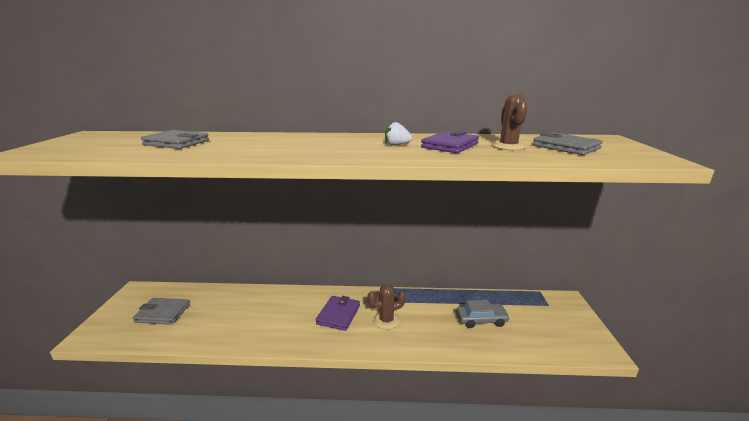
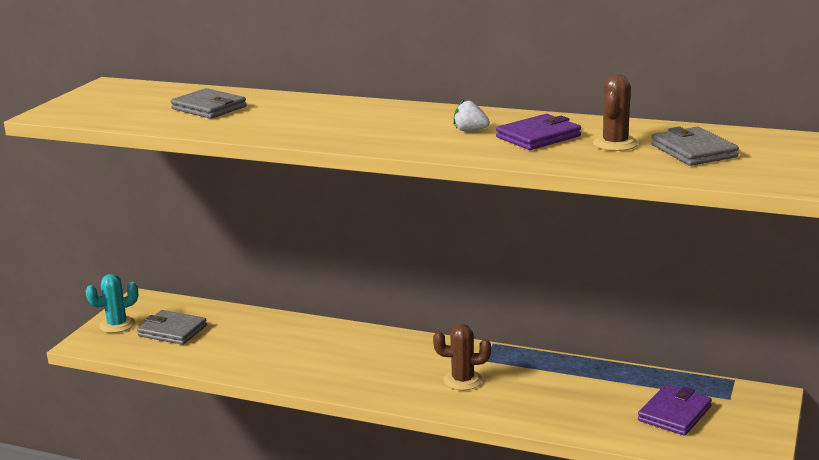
camera: 20 degrees right, 0 degrees up
purple wallet [316,296,360,331] -> purple wallet moved to [638,384,712,436]
grey car [456,300,510,328] -> none
none -> turquoise cactus [85,274,138,333]

